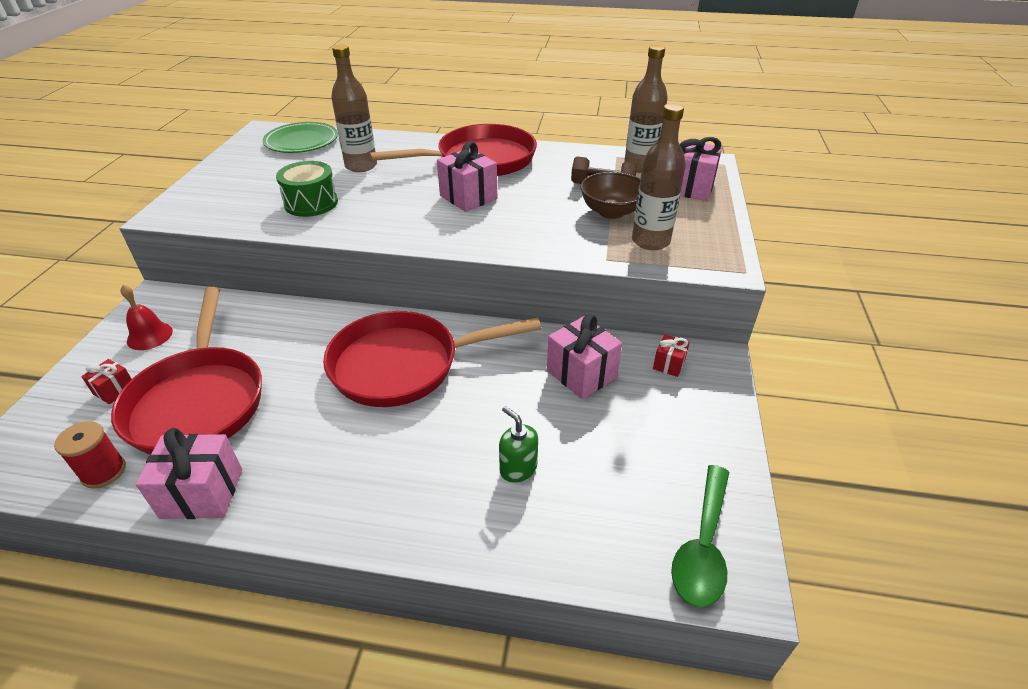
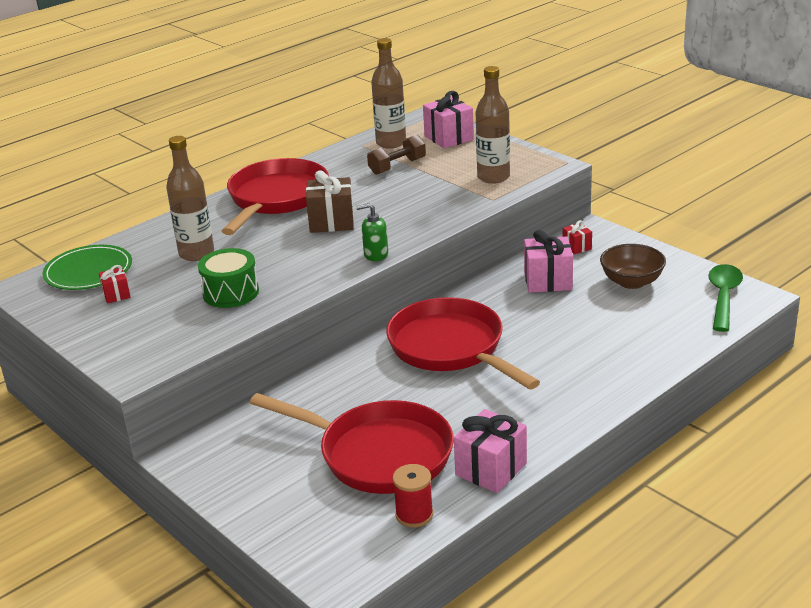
camera: 50 degrees left, 10 degrees down
red gift [81,359,131,404] -> red gift moved to [99,265,131,303]
red bell [120,285,173,350] -> none
red pan [323,311,541,407] -> red pan turned 120 degrees clockwise [386,297,540,390]
pink gift [437,142,497,212] -> brown gift [306,170,354,233]
green soap dispenser [499,406,538,483] -> green soap dispenser moved to [356,203,388,261]
brown bowl [580,172,640,219] -> brown bowl moved to [600,244,666,289]
green spoon [671,465,729,607] -> green spoon turned 135 degrees counterclockwise [708,264,743,332]

